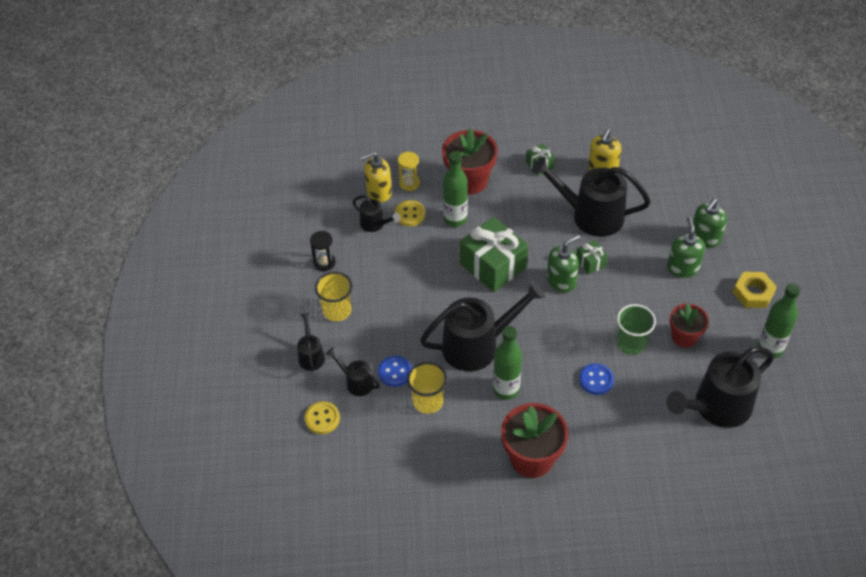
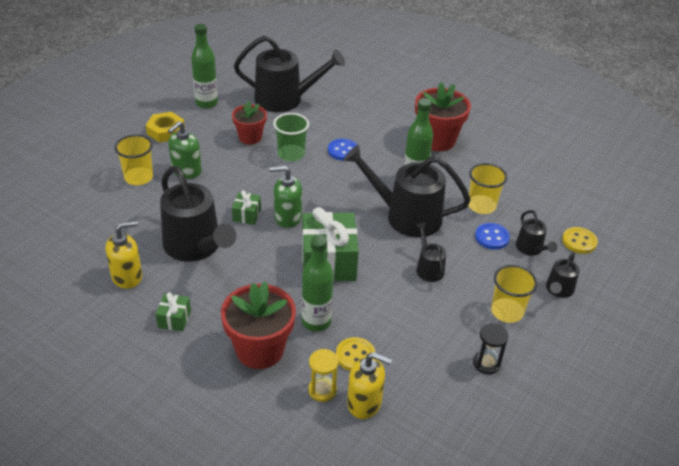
camera: 145 degrees left, 10 degrees down
black watering can [352,195,400,232] -> black watering can moved to [416,222,446,282]
green soap dispenser [693,199,727,248] -> yellow cup [115,134,153,185]

